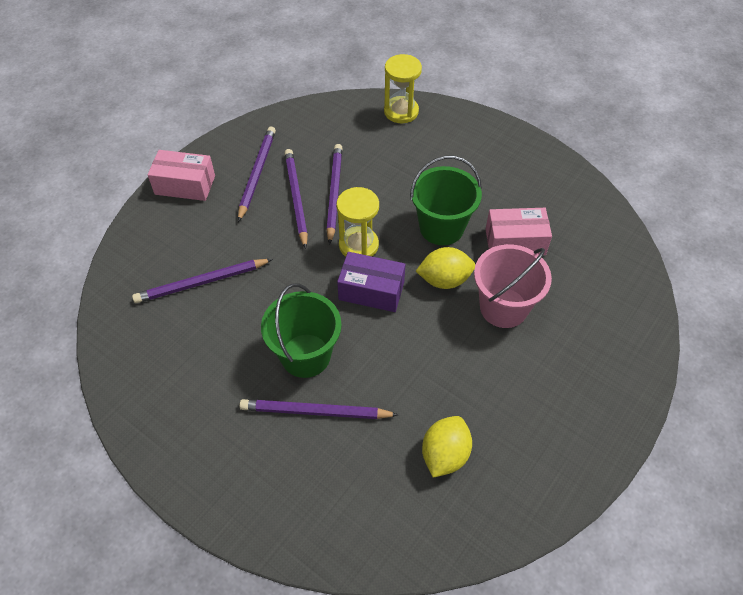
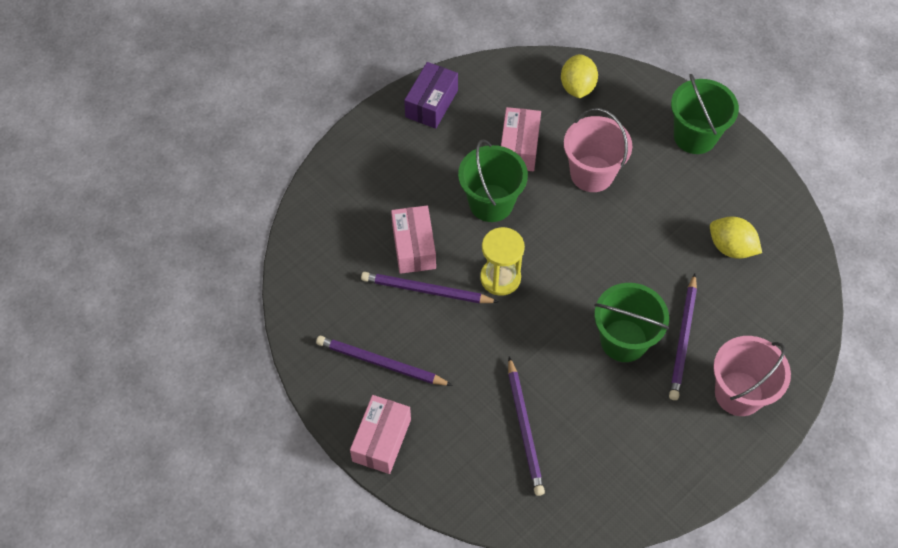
camera: 80 degrees left, 5 degrees up
purple pencil [284,149,308,249] -> none
purple box [337,252,405,312] -> purple box moved to [404,62,458,129]
yellow hourglass [384,54,422,123] -> none
yellow lemon [416,247,475,289] -> yellow lemon moved to [561,54,598,98]
none -> pink box [391,206,436,274]
none -> green bucket [671,74,739,154]
none -> pink bucket [713,336,791,416]

